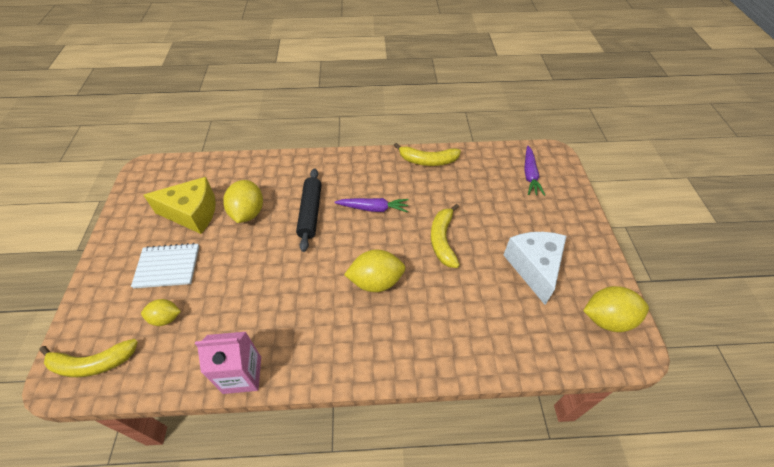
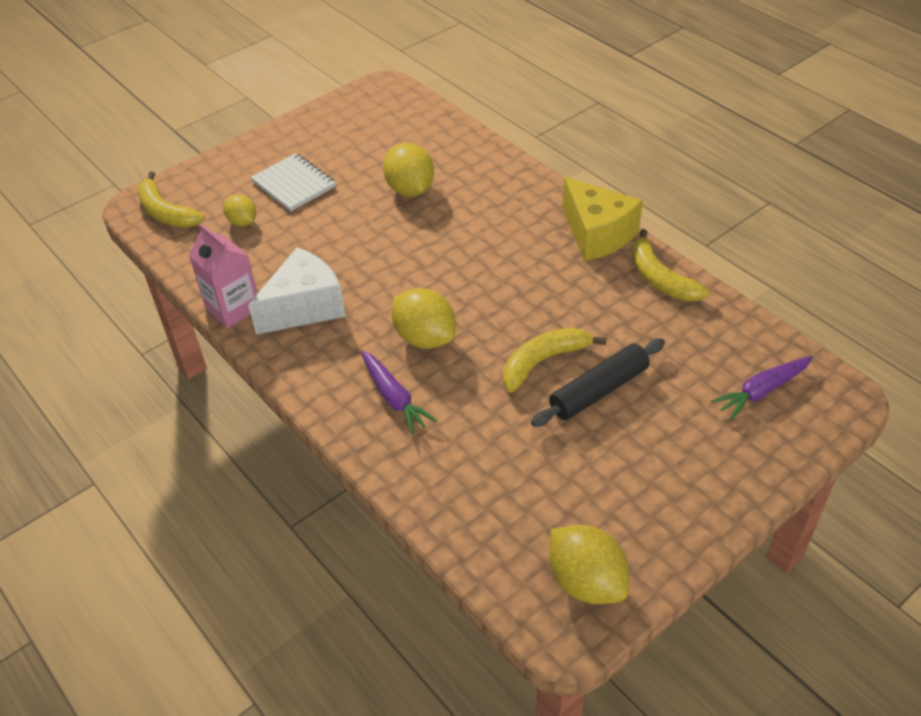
camera: 55 degrees right, 5 degrees down
yellow cheese [144,177,216,234] -> yellow cheese moved to [563,177,643,261]
yellow lemon [223,180,263,223] -> yellow lemon turned 75 degrees counterclockwise [383,143,434,197]
black rolling pin [296,168,322,252] -> black rolling pin moved to [531,338,665,427]
purple carrot [334,198,409,213] -> purple carrot moved to [361,351,437,435]
white cheese [504,232,566,305] -> white cheese moved to [248,247,346,335]

